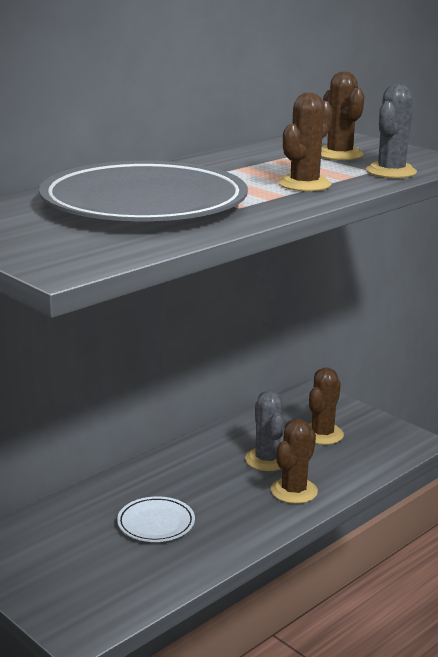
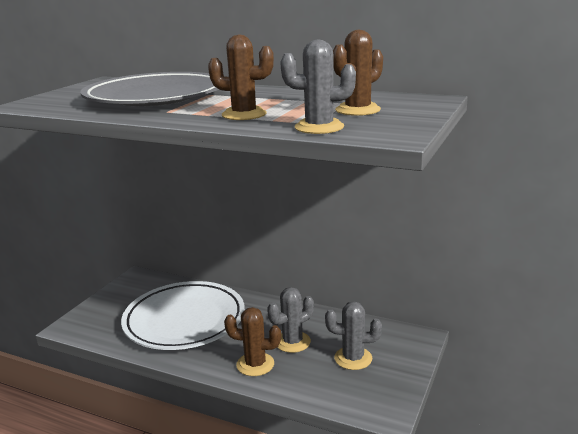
camera: 70 degrees right, 0 degrees up
white plate [117,496,195,542] -> white plate [121,281,245,350], size x2.31
brown cactus [309,367,344,445] -> grey cactus [325,301,382,370]

